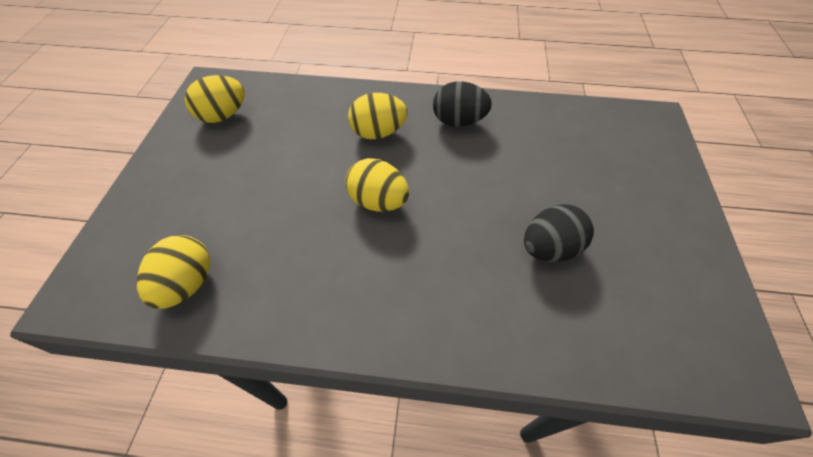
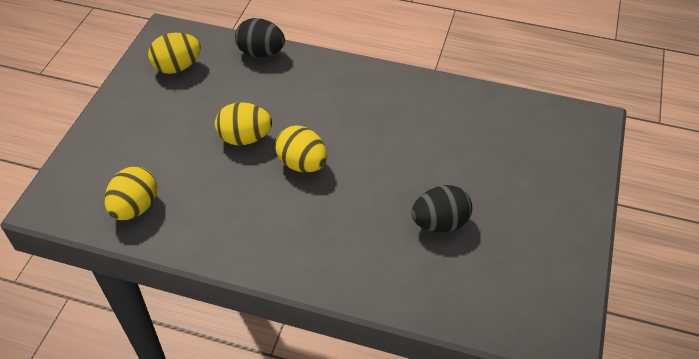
camera: 10 degrees right, 5 degrees down
yellow egg [348,93,407,139] -> yellow egg moved to [215,102,272,145]
black egg [433,81,492,127] -> black egg moved to [235,18,285,57]

